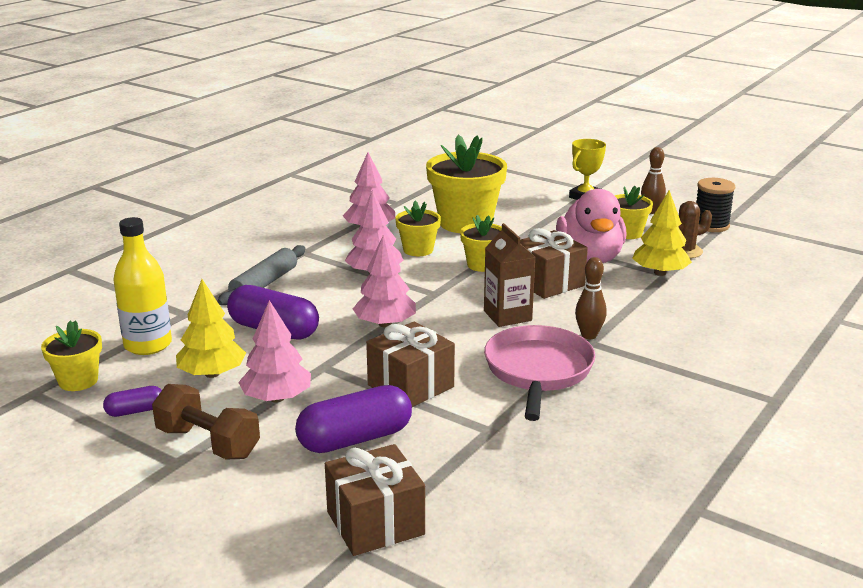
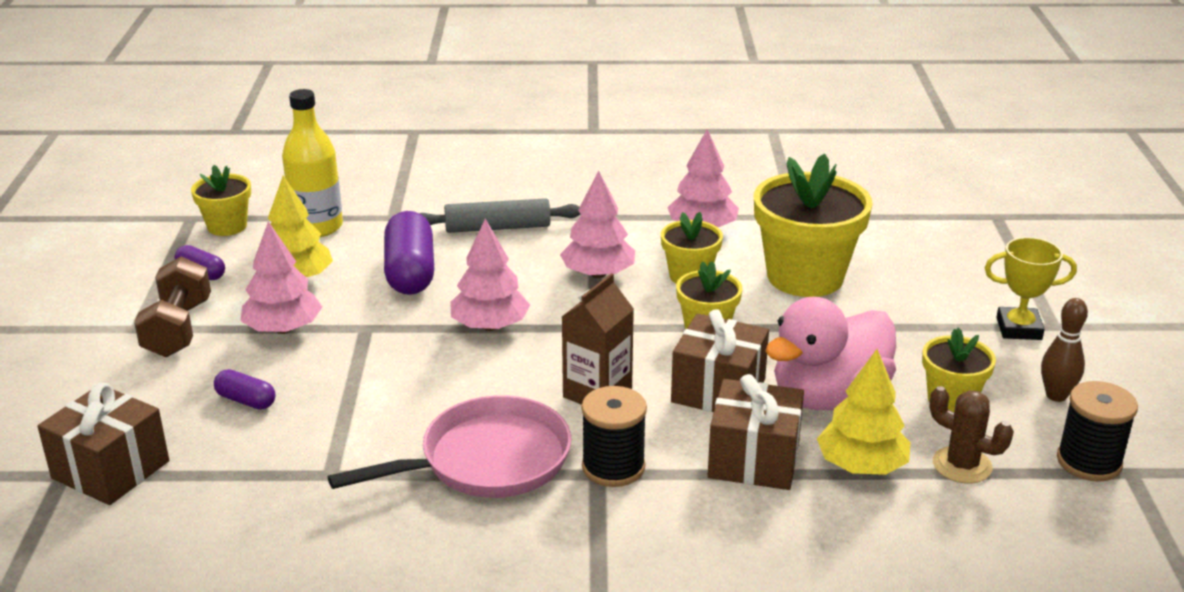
camera: 55 degrees right, 5 degrees up
purple capsule [295,385,412,453] -> purple capsule [214,369,275,410], size x0.51
brown gift [366,321,455,407] -> brown gift moved to [708,374,804,490]
brown bowling pin [575,257,607,339] -> black spool [581,386,647,487]

